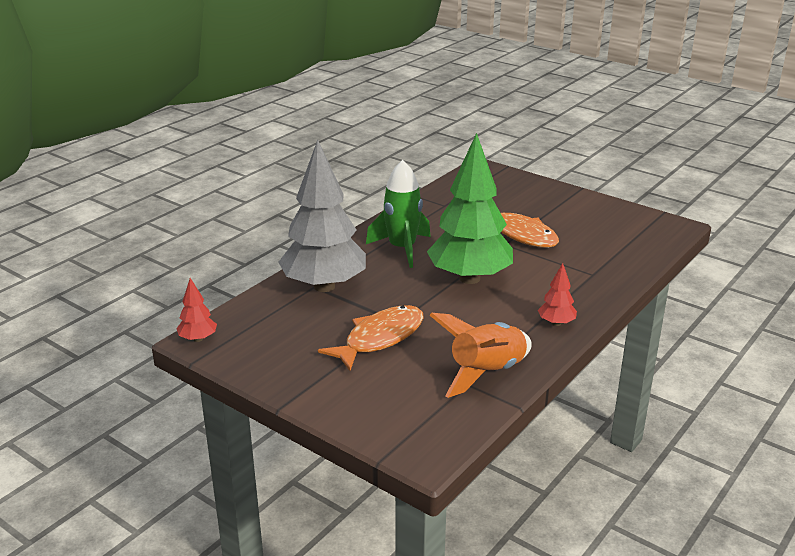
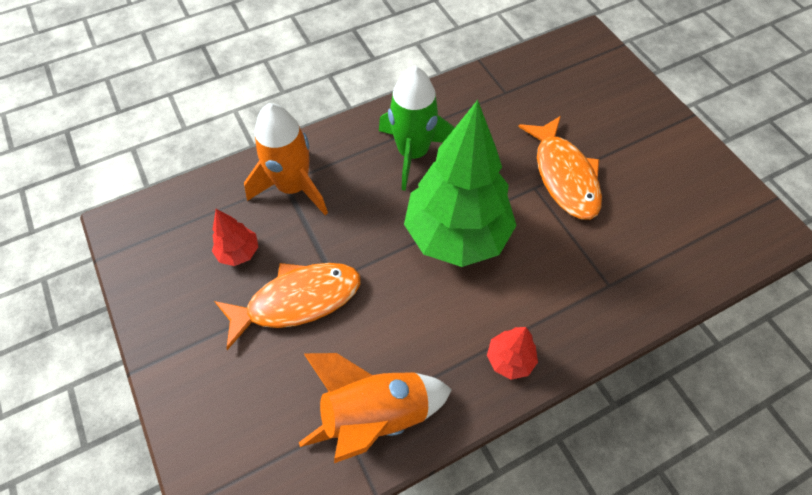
camera: 25 degrees right, 30 degrees up
red tree [176,278,217,342] -> red tree moved to [212,209,258,266]
grey tree [278,140,366,292] -> orange rocket [244,103,328,215]

